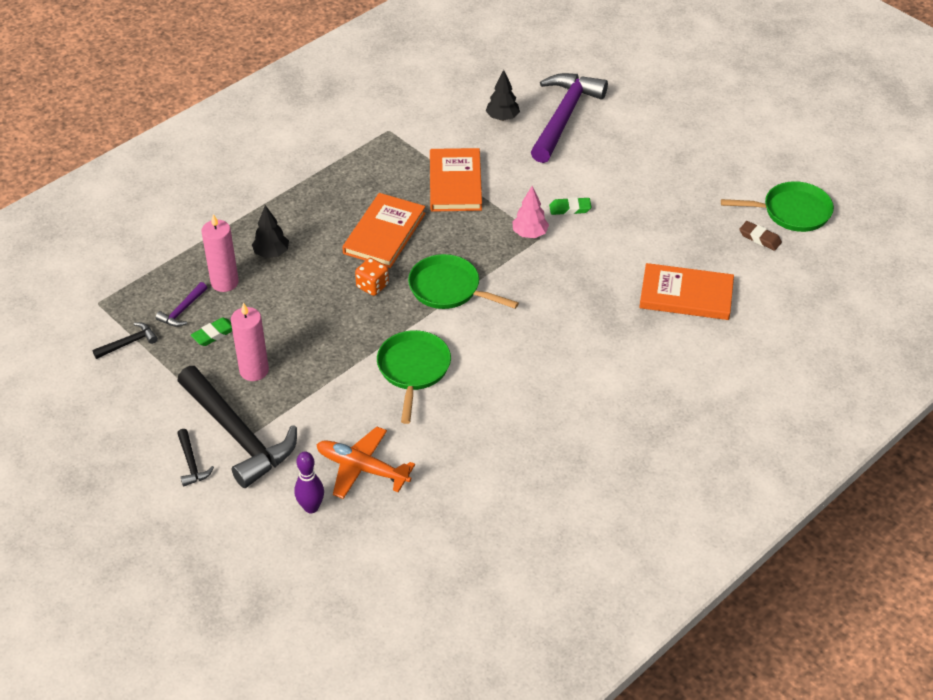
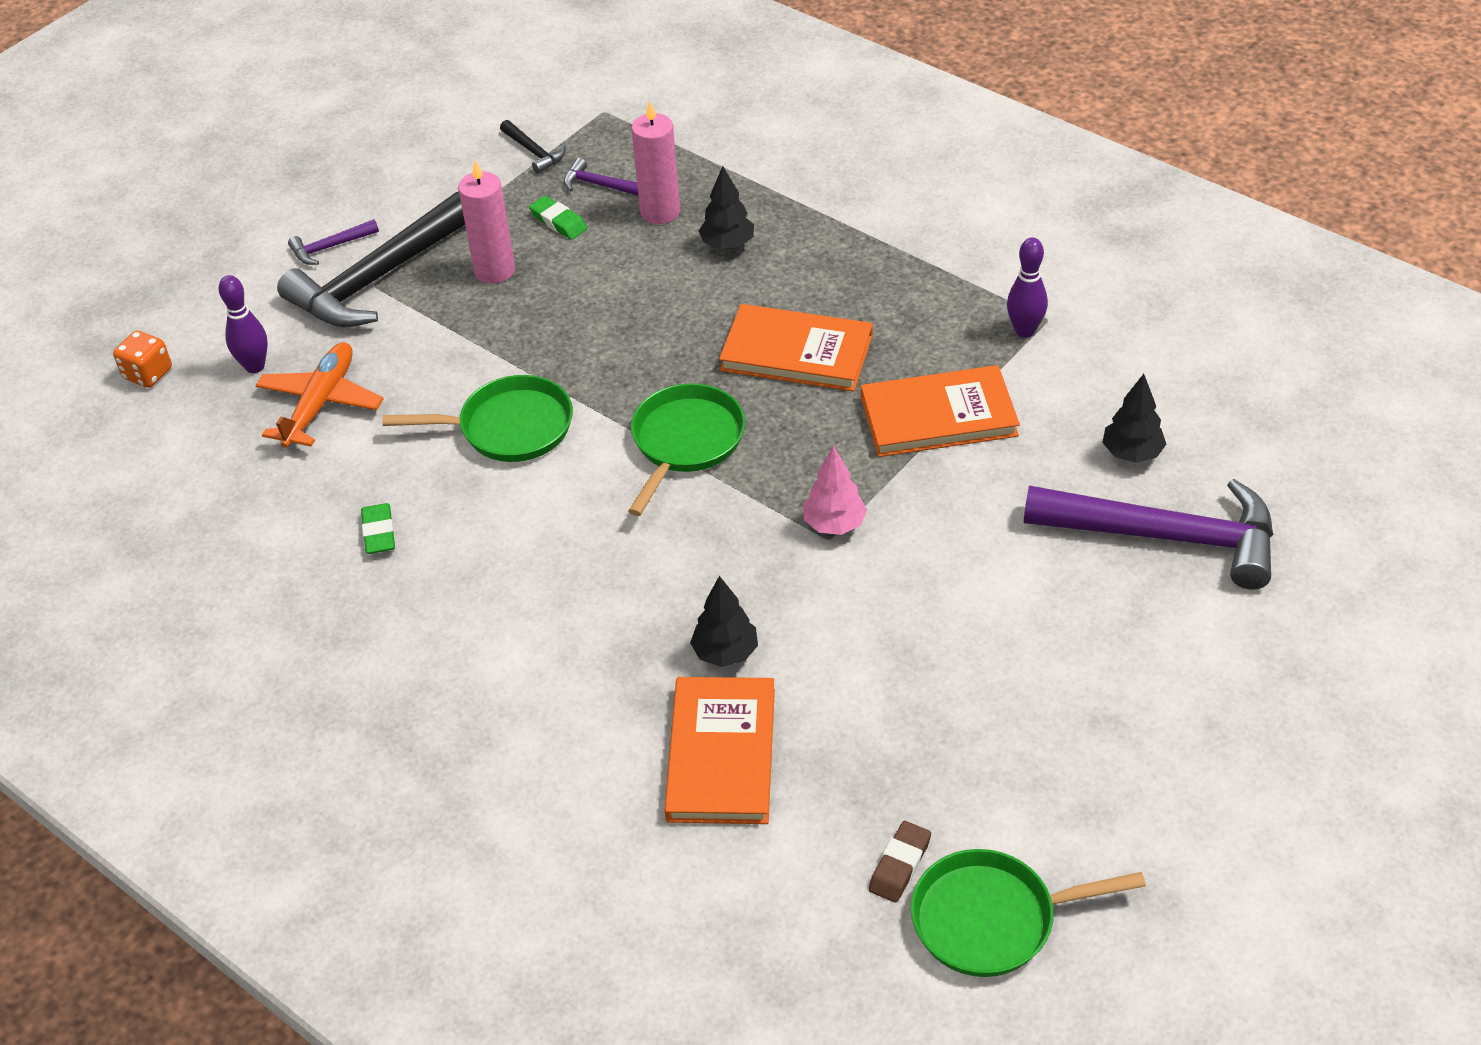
camera: 85 degrees right, 0 degrees up
black hammer [177,429,214,487] -> purple hammer [288,219,379,265]
orange dice [355,258,389,296] -> orange dice moved to [113,331,172,388]
green eraser [549,197,592,215] -> green eraser moved to [361,503,395,554]
green pan [721,181,834,232] -> green pan turned 90 degrees clockwise [911,849,1146,977]
none -> black tree [690,576,758,667]
none -> purple bowling pin [1007,238,1048,338]

